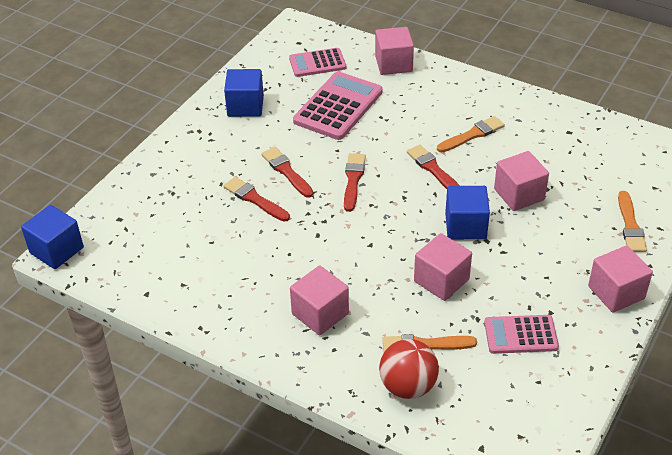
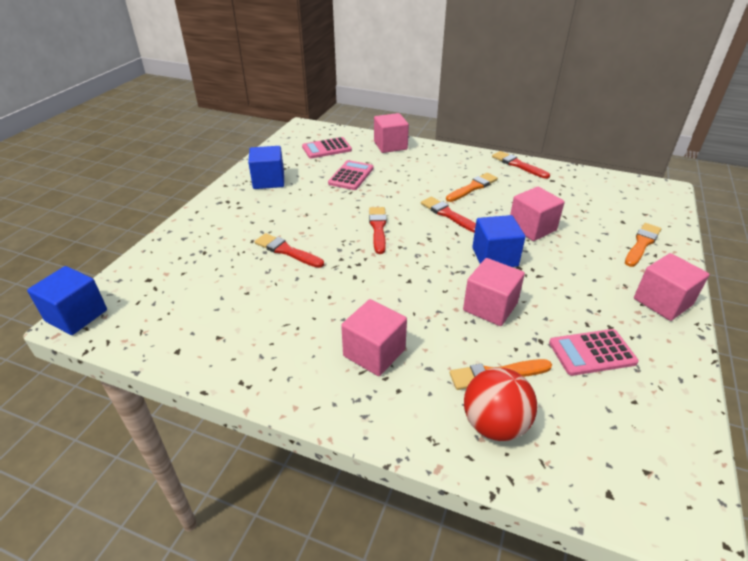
camera: 10 degrees left, 5 degrees down
red brush [261,147,313,198] -> red brush moved to [492,151,550,179]
pink calculator [293,71,383,140] -> pink calculator [328,160,374,190], size x0.62
orange brush [618,191,647,252] -> orange brush turned 135 degrees counterclockwise [625,223,661,267]

